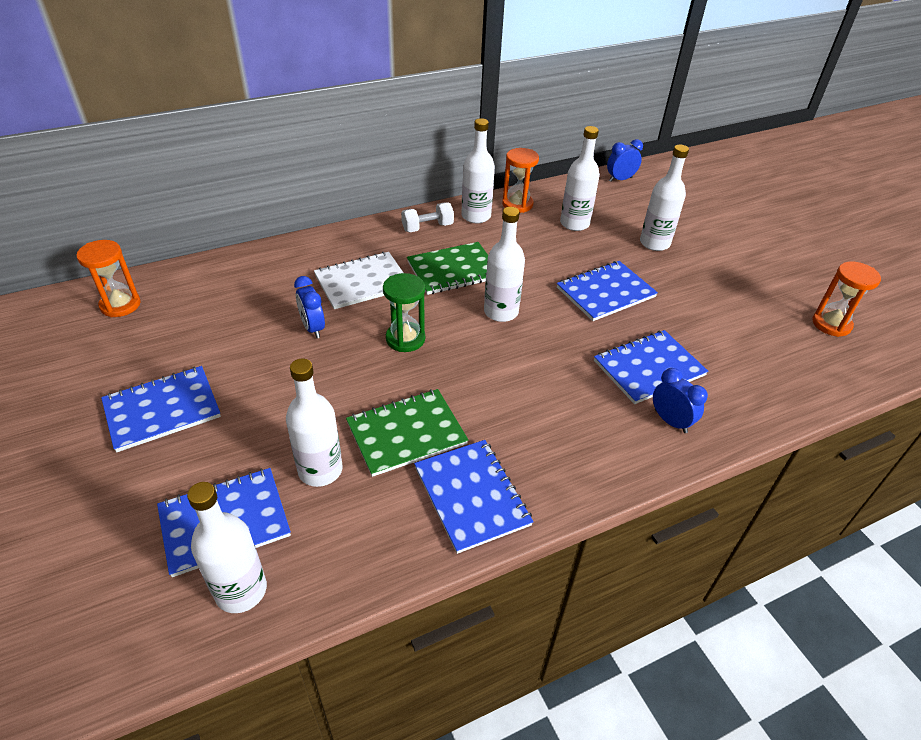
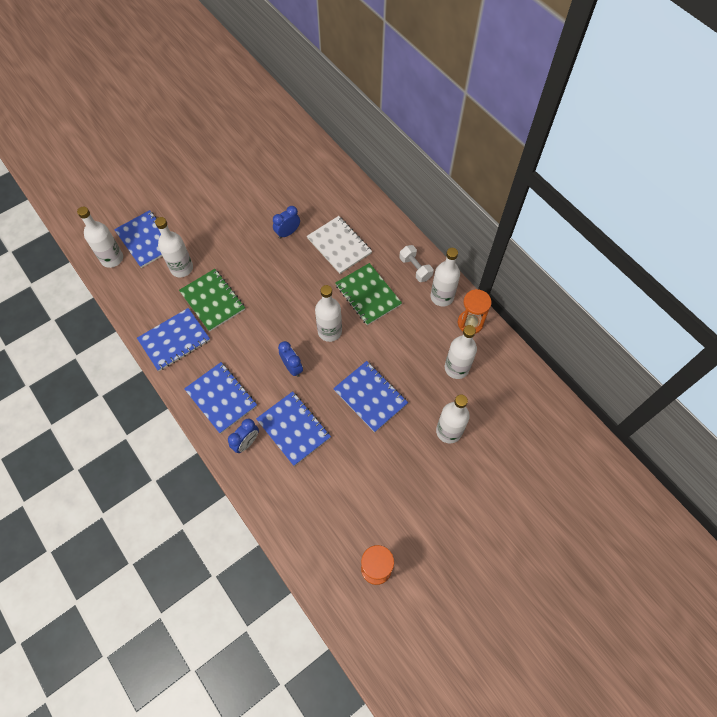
camera: 80 degrees right, 20 degrees up
orange hourglass [76,240,141,317] -> none
blue notebook [101,366,221,452] -> blue notebook moved to [184,362,257,434]
green hourglass [383,273,425,352] -> none
blue clock [607,139,643,182] -> blue clock moved to [278,341,303,377]

